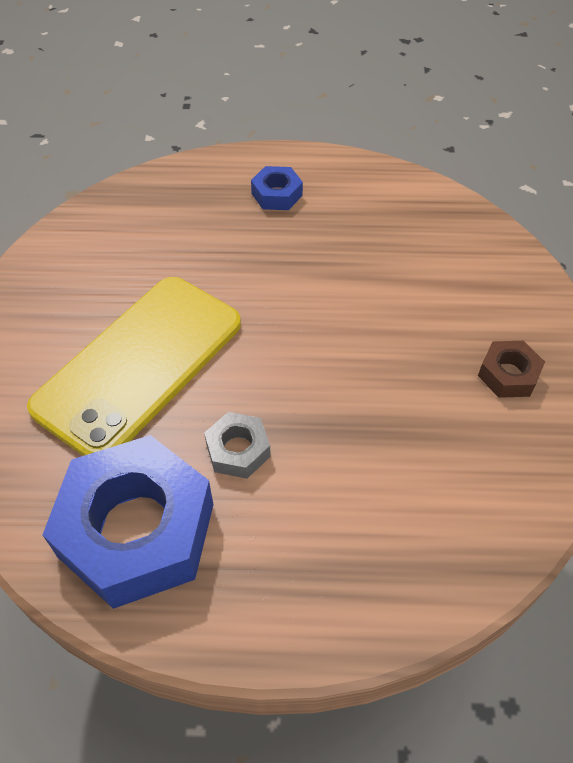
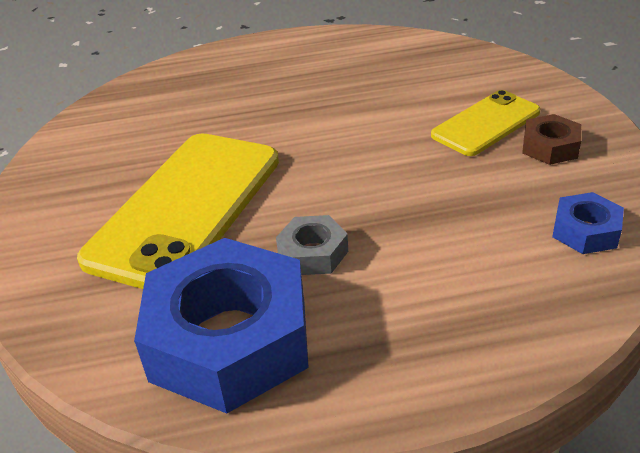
camera: 10 degrees left, 15 degrees down
blue nut [251,166,303,210] -> blue nut moved to [552,192,624,254]
none -> yellow phone [431,90,540,156]

